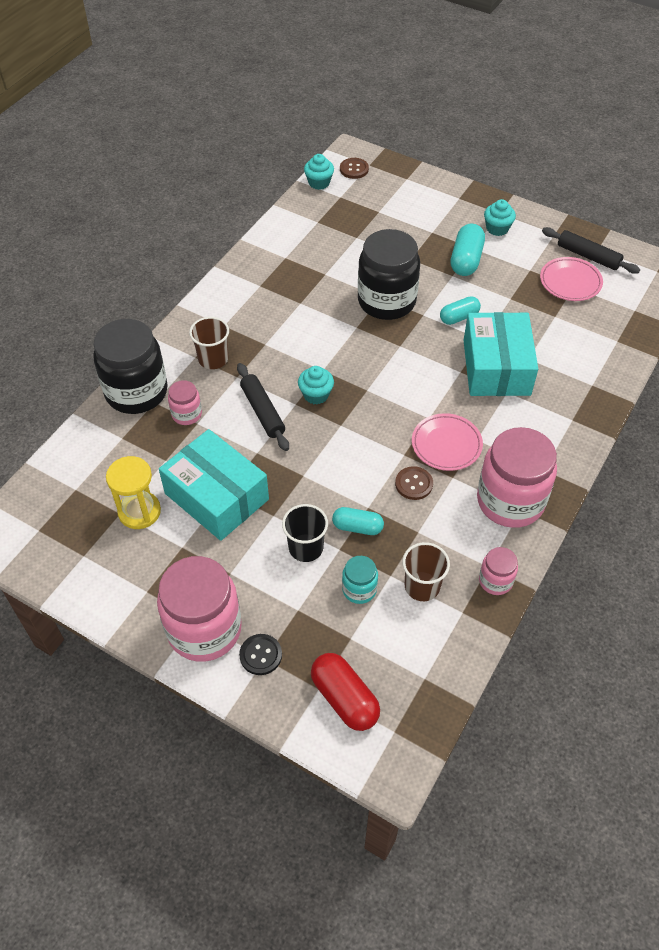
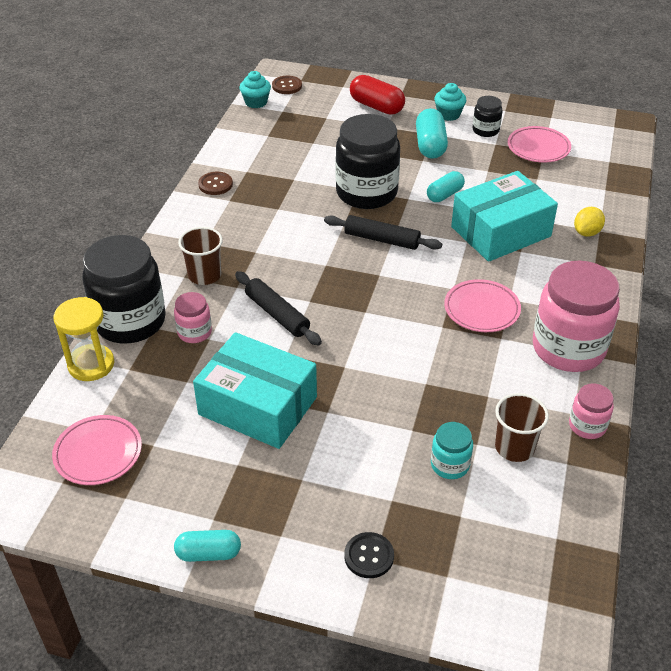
camera: 15 degrees left, 10 degrees down
yellow hourglass [106,456,161,529] -> yellow hourglass moved to [54,297,114,381]
pink jar [157,556,242,662] -> none
black cup [282,504,328,562] -> none
turquoise cupcake [298,366,334,404] -> none
red capsule [311,653,380,731] -> red capsule moved to [350,75,405,115]
turquoise capsule [332,507,384,535] -> turquoise capsule moved to [174,530,241,562]
brown button [395,466,433,500] -> brown button moved to [198,172,233,195]
turquoise box [463,312,538,396] -> turquoise box turned 75 degrees clockwise [451,171,558,262]
black rolling pin [542,227,640,274] -> black rolling pin moved to [324,215,442,250]
none -> pink plate [52,415,142,485]
none -> black jar [473,96,503,137]
none -> yellow lemon [574,207,605,237]

